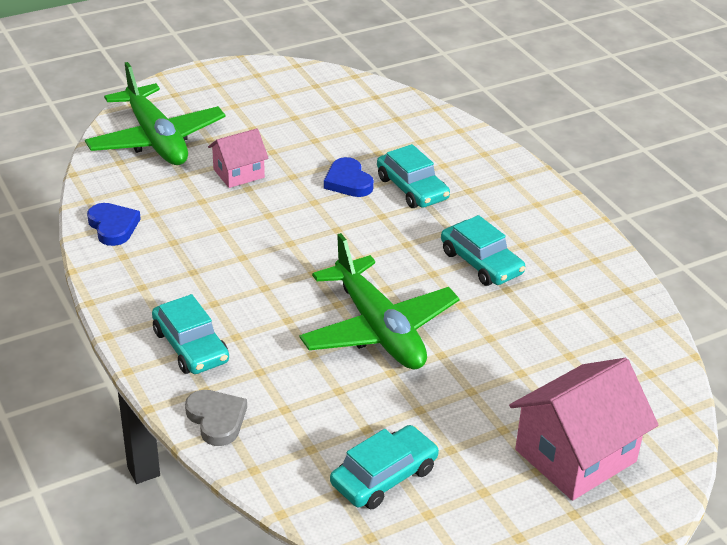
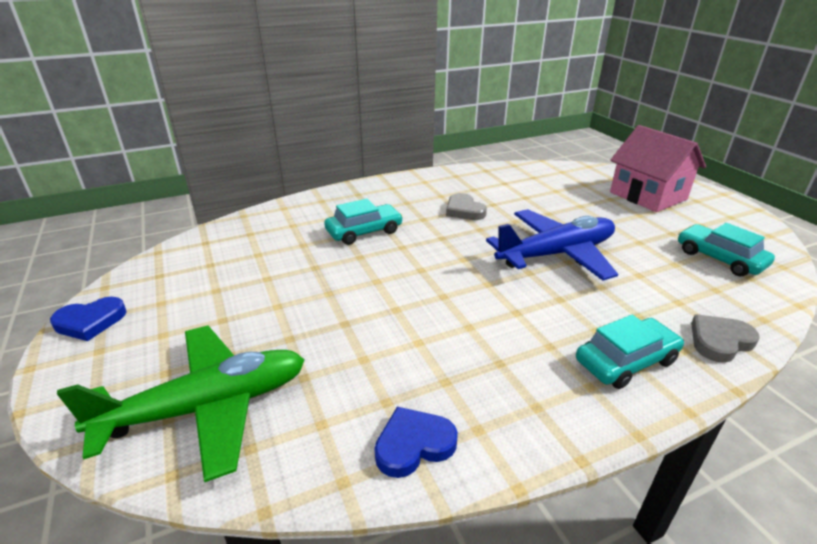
camera: 85 degrees left, 5 degrees down
pink house [208,128,269,188] -> none
green plane [299,233,460,369] -> blue plane [486,209,618,281]
blue heart [324,157,374,197] -> blue heart moved to [50,297,127,341]
turquoise car [441,215,525,286] -> grey heart [446,193,487,220]

